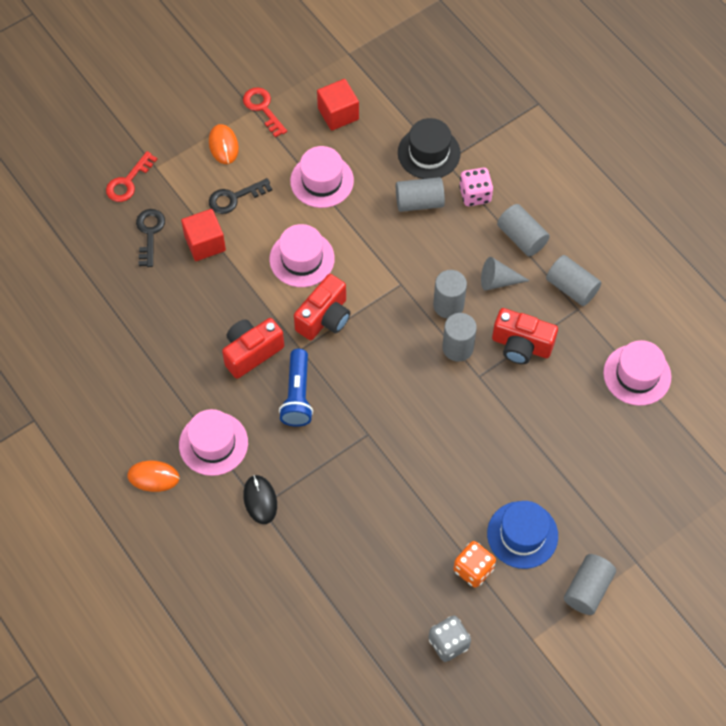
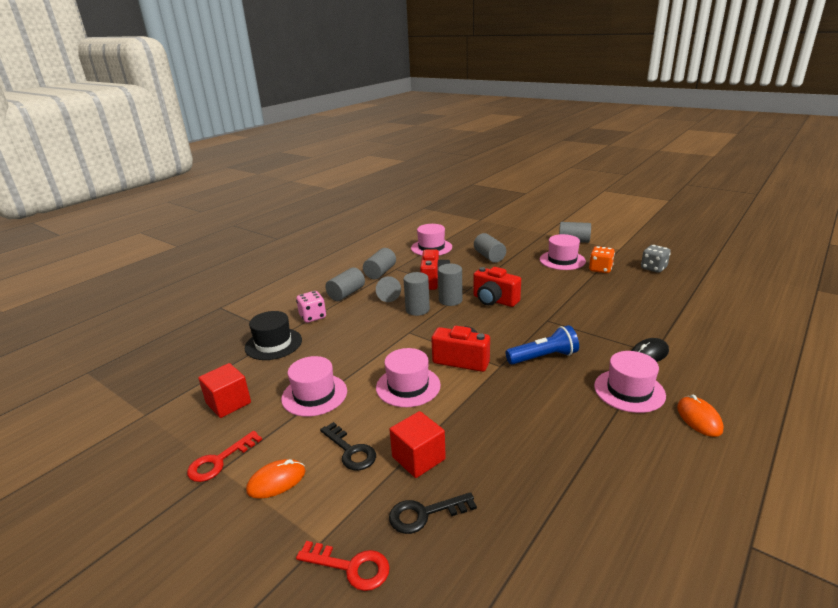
camera: 105 degrees left, 35 degrees down
red camera [222,318,284,379] -> red camera moved to [473,267,521,307]
grey cylinder [396,177,445,212] -> grey cylinder moved to [474,233,506,263]
blue hat [487,501,558,569] -> pink hat [540,234,586,270]

